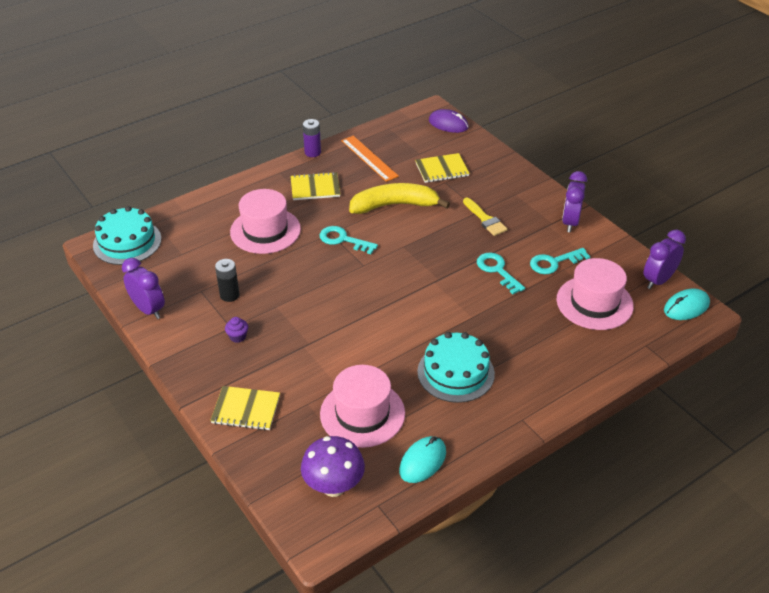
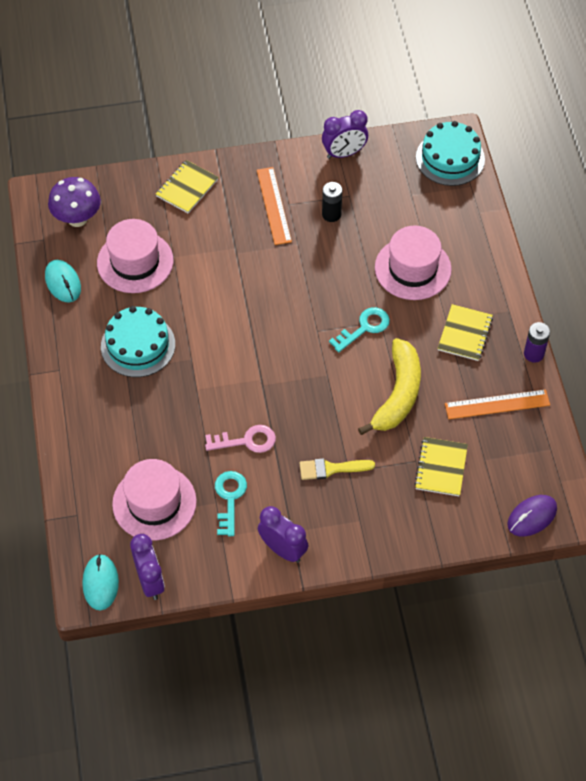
camera: 115 degrees right, 15 degrees up
purple cupcake [225,317,248,343] -> orange ruler [257,167,292,245]
turquoise key [477,253,525,294] -> pink key [205,425,276,453]

